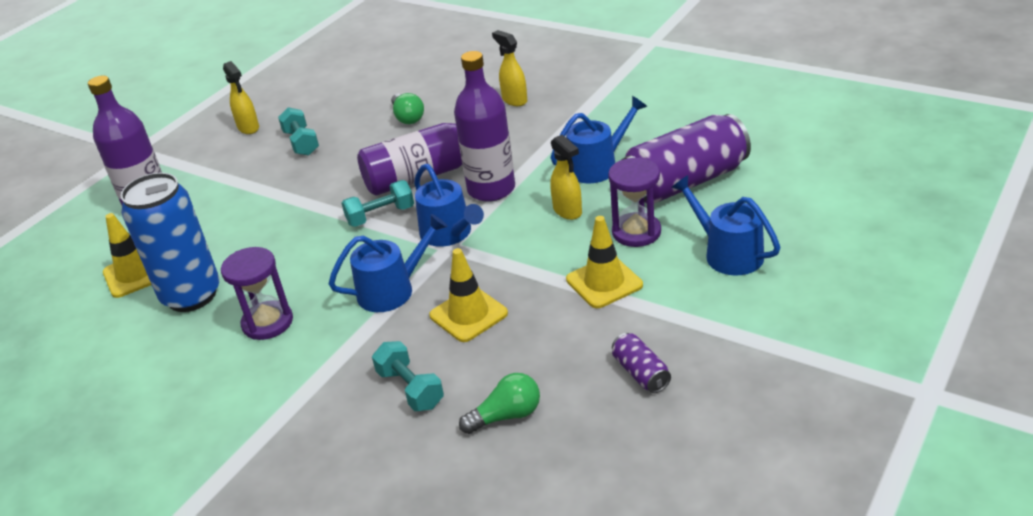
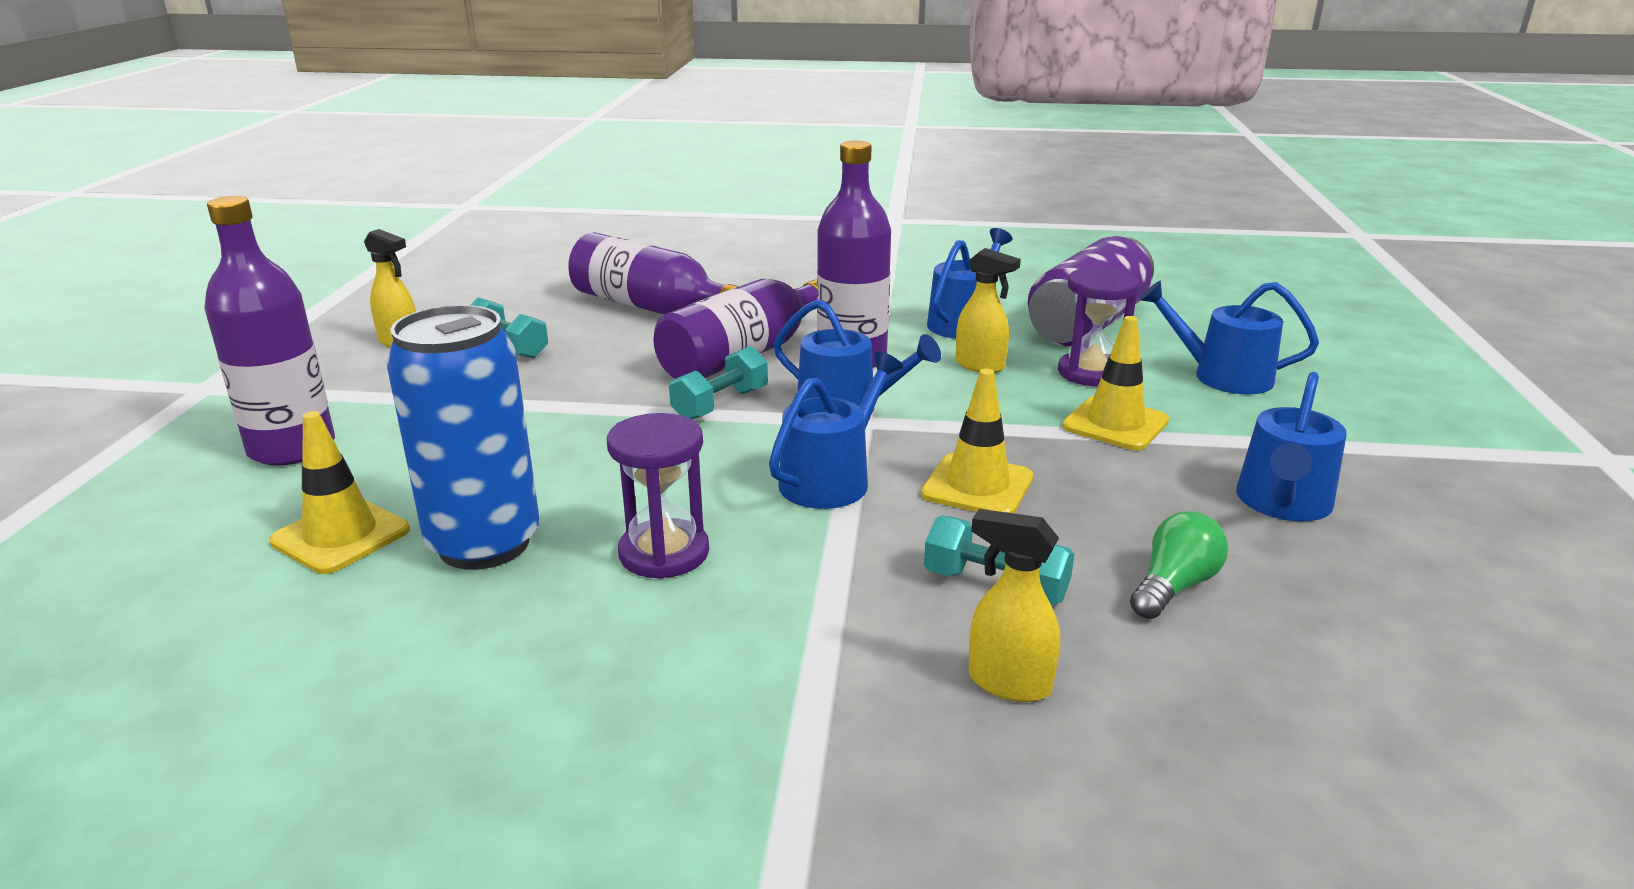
camera: 30 degrees left, 10 degrees down
green light bulb [391,93,424,124] -> purple bottle [568,232,739,314]
yellow spray bottle [492,30,527,106] -> yellow spray bottle moved to [969,509,1060,702]
purple can [612,333,671,393] -> blue watering can [1236,372,1347,522]

